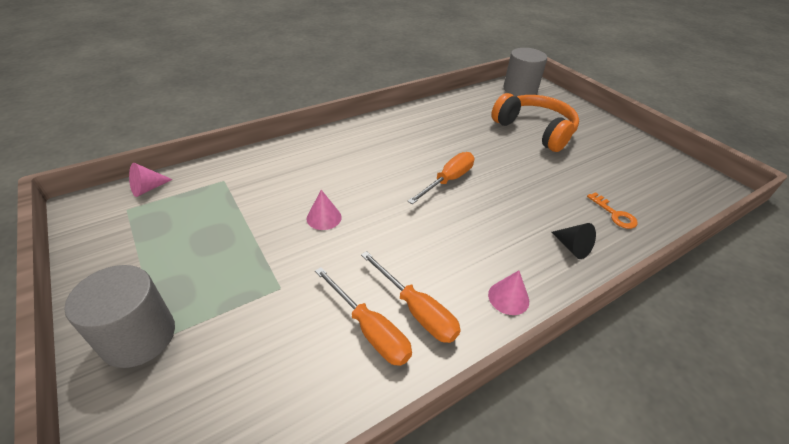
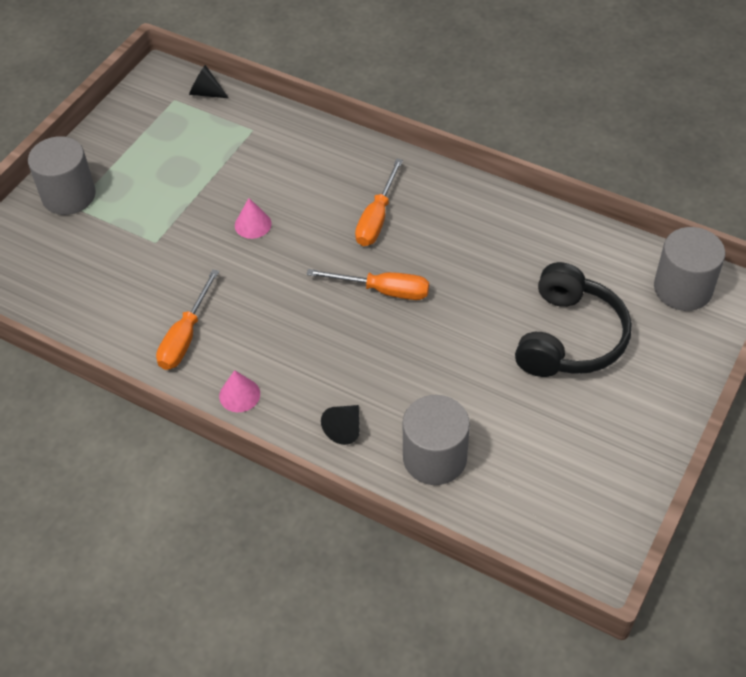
camera: 65 degrees right, 10 degrees up
pink cone [129,163,173,197] -> black cone [189,65,228,98]
orange screwdriver [315,267,412,366] -> orange screwdriver moved to [355,159,403,246]
orange headphones [491,93,579,152] -> black headphones [515,262,632,377]
orange key [587,192,638,229] -> grey cylinder [403,395,470,485]

